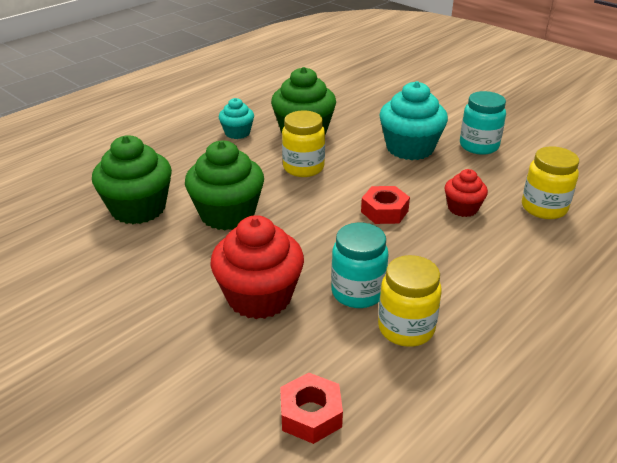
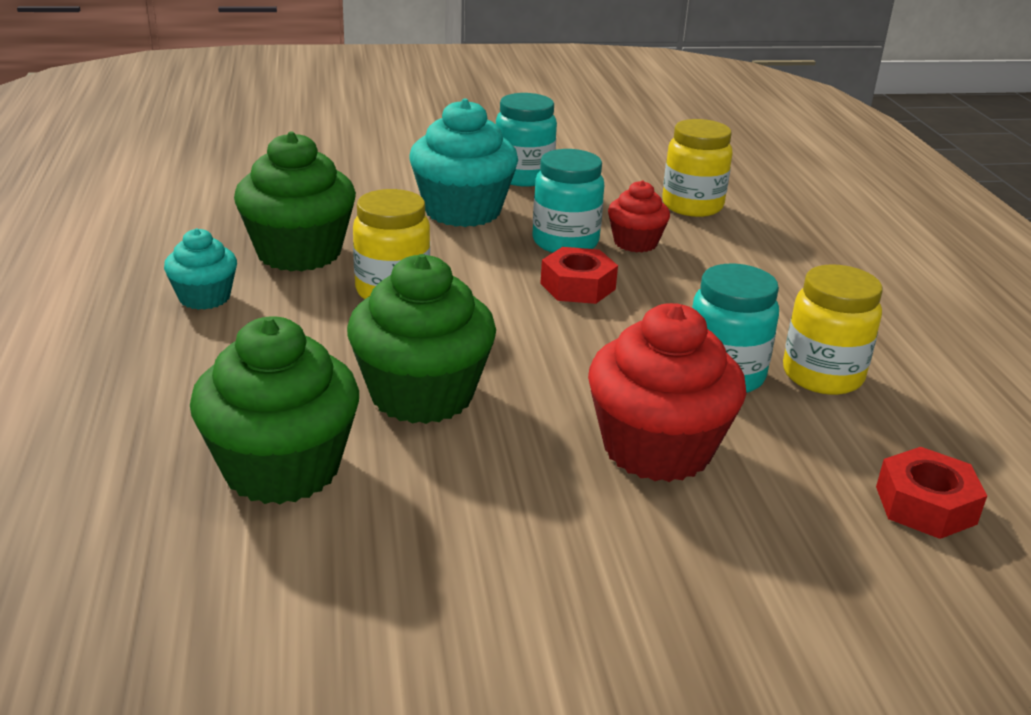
camera: 55 degrees left, 5 degrees down
none -> turquoise jar [533,149,604,253]

